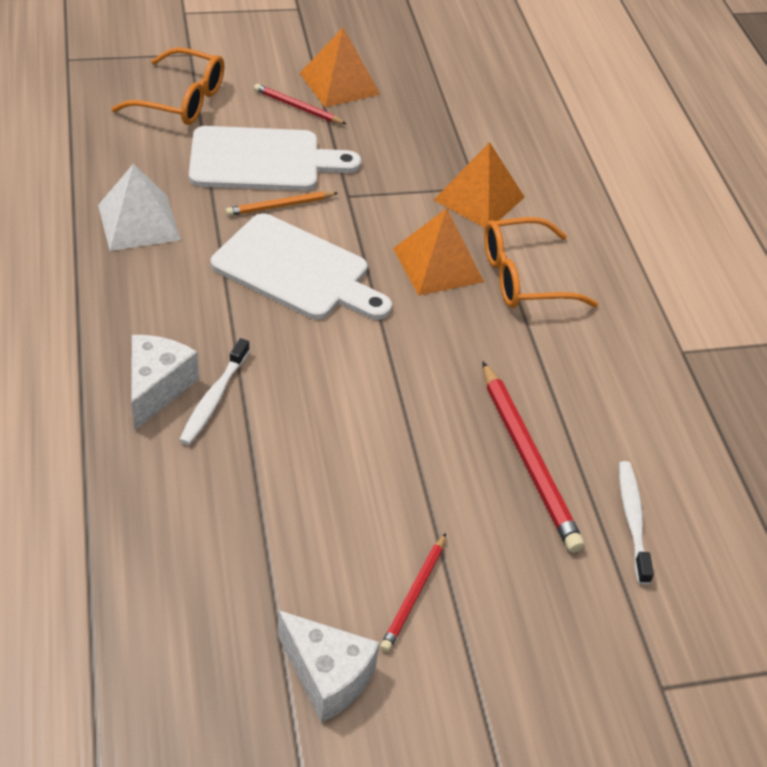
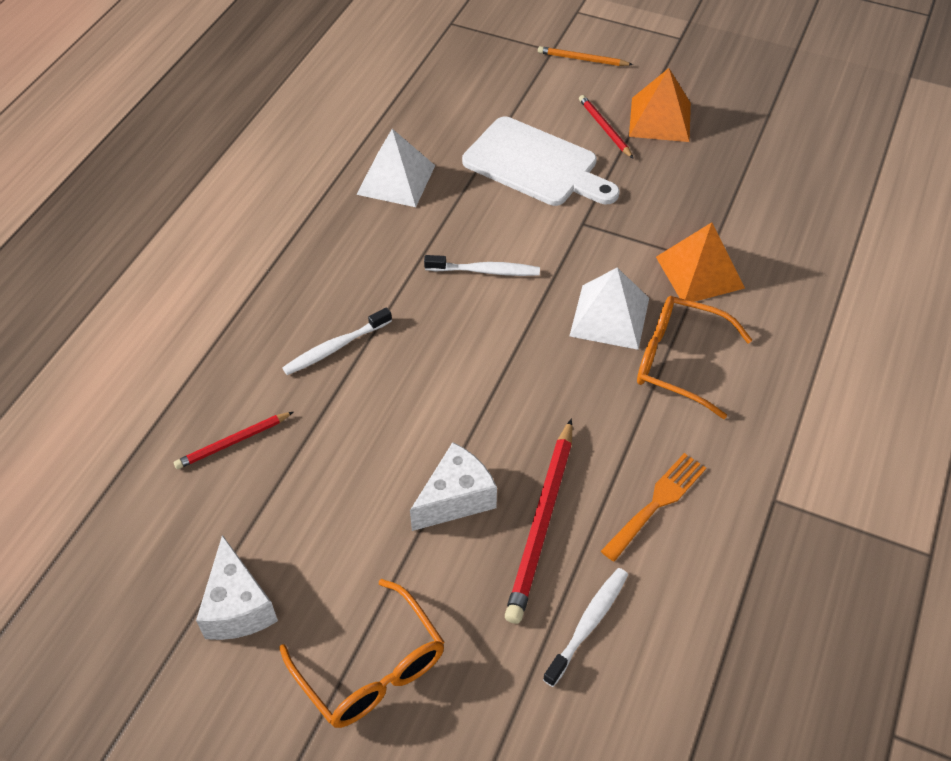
camera: 40 degrees right, 5 degrees up
orange glasses [111,47,225,125] -> orange glasses moved to [279,579,444,728]
white cheese [131,335,199,430] -> white cheese moved to [410,442,497,531]
white cutting board [211,213,392,320] -> white toothbrush [424,255,540,276]
orange pencil [226,192,338,216] -> orange pencil moved to [538,46,633,66]
red pencil [380,533,446,652] -> red pencil moved to [174,412,293,469]
orange pyramid [393,208,484,296] -> white pyramid [570,268,649,350]
none -> orange fork [601,453,706,562]

